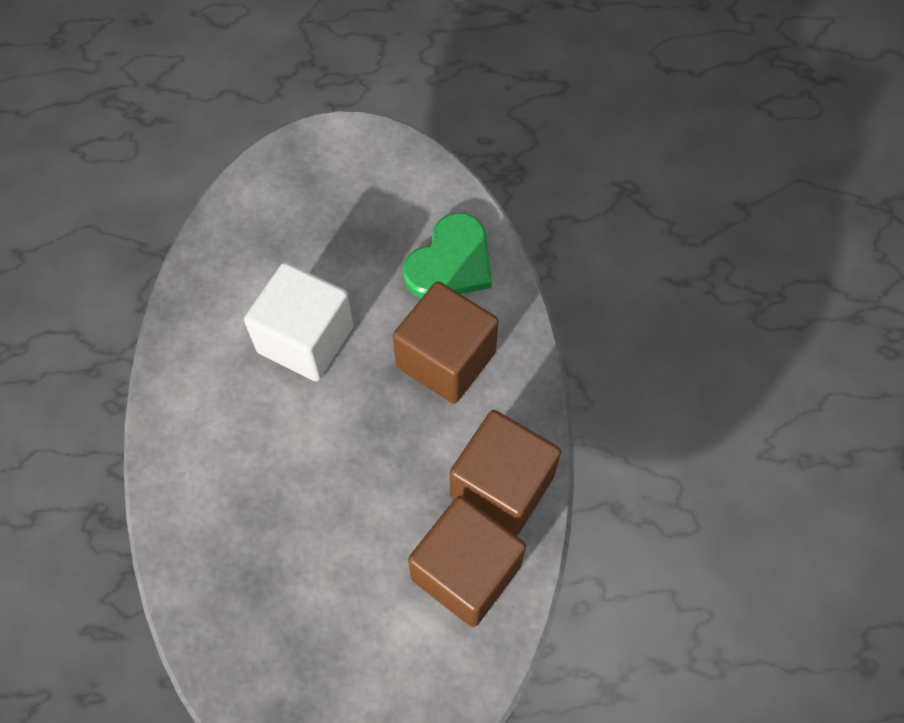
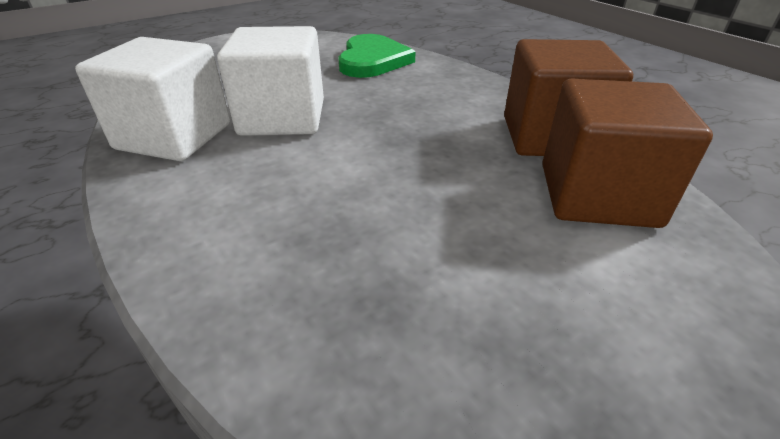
camera: 30 degrees left, 25 degrees down
brown cube [393,281,499,404] -> none
none -> white cube [75,37,230,161]

